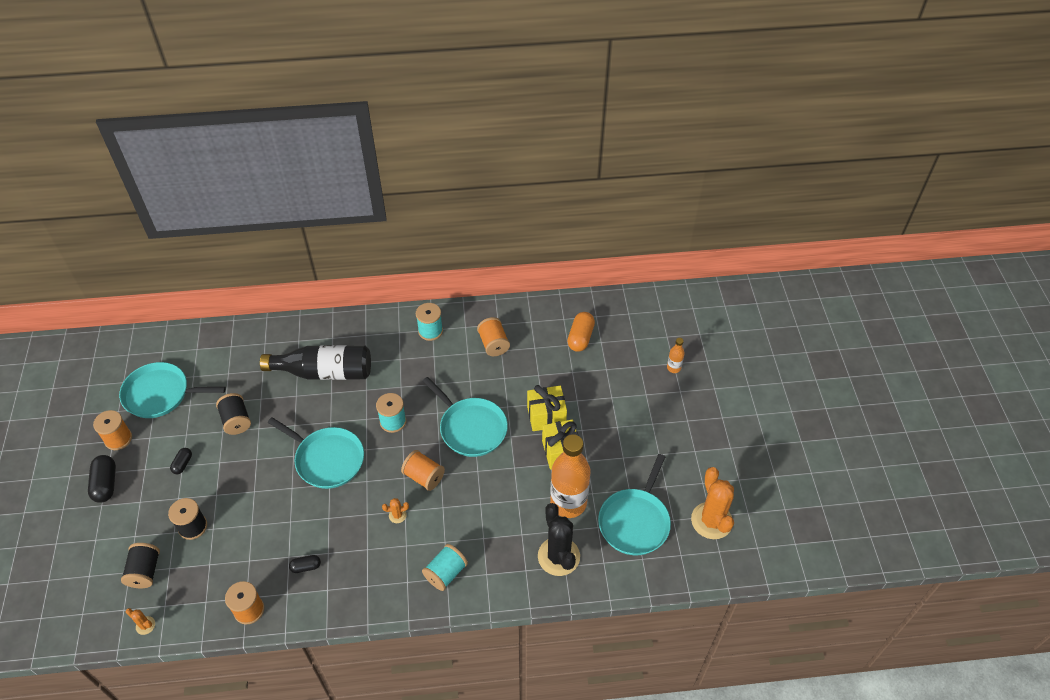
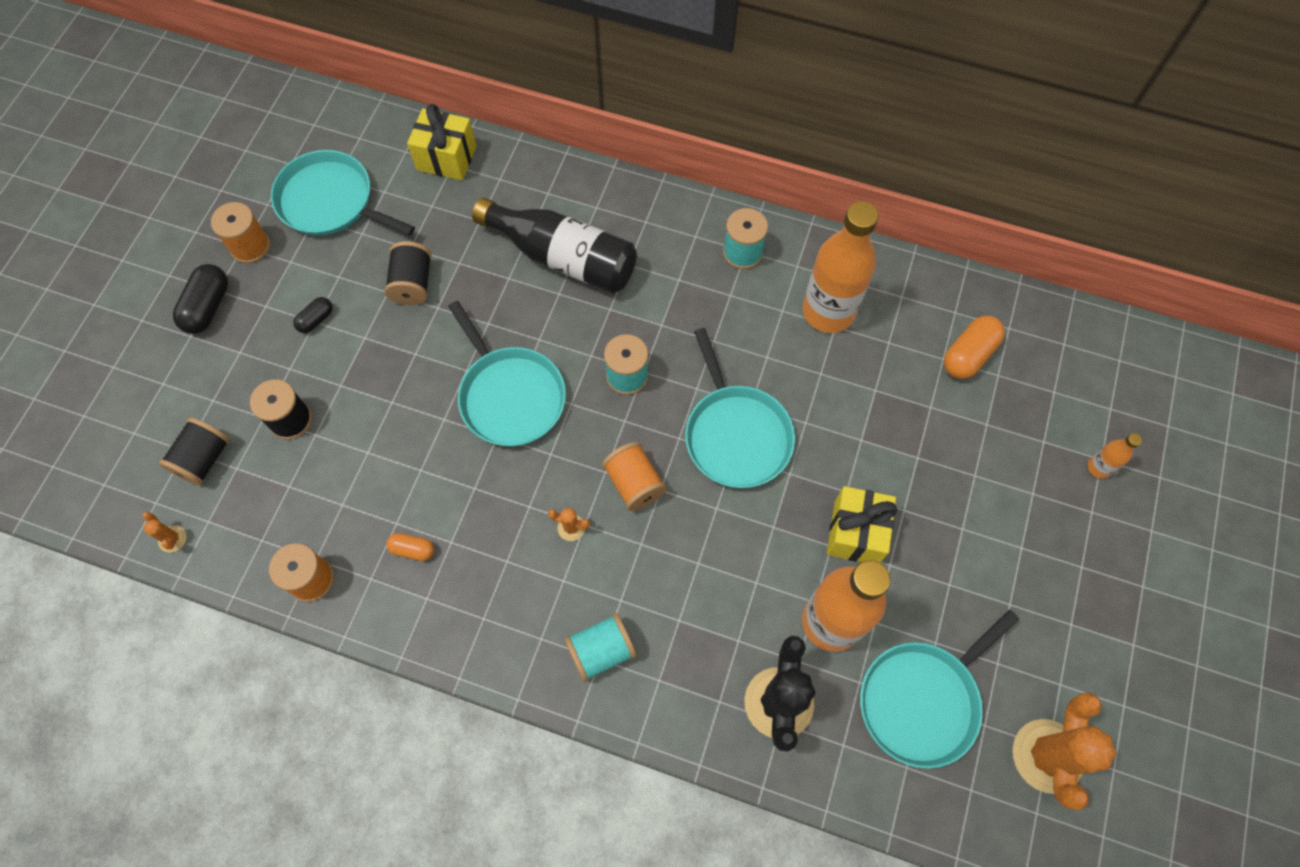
camera: 25 degrees right, 15 degrees up
black capsule [289,555,321,573] -> orange capsule [386,533,434,561]
orange spool [477,317,510,356] -> orange bottle [803,201,879,333]
yellow gift [527,385,567,431] -> yellow gift moved to [407,104,477,180]

